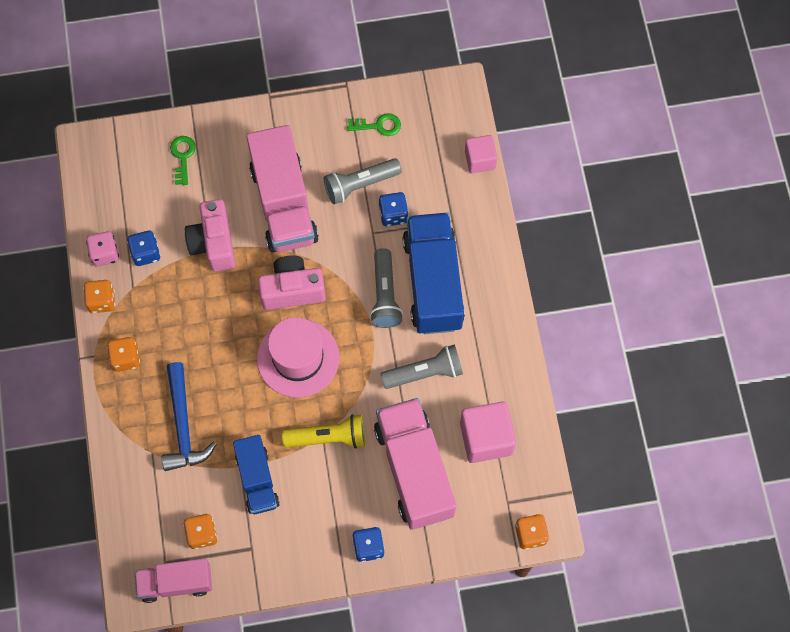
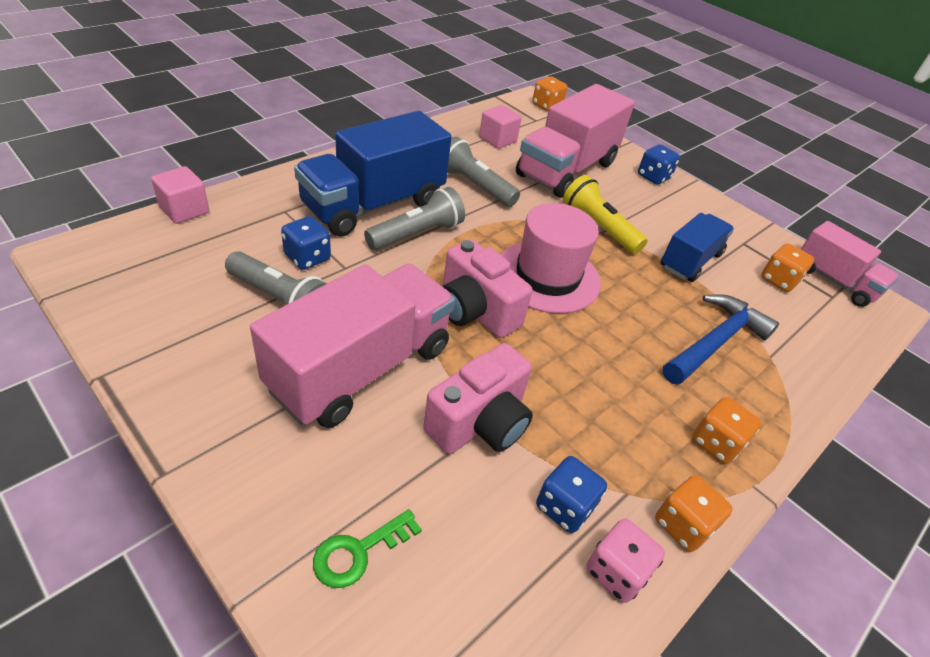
camera: 130 degrees left, 25 degrees down
green key [347,113,401,136] -> none
pink cube [460,401,516,463] -> pink cube [479,105,522,149], size x0.63

